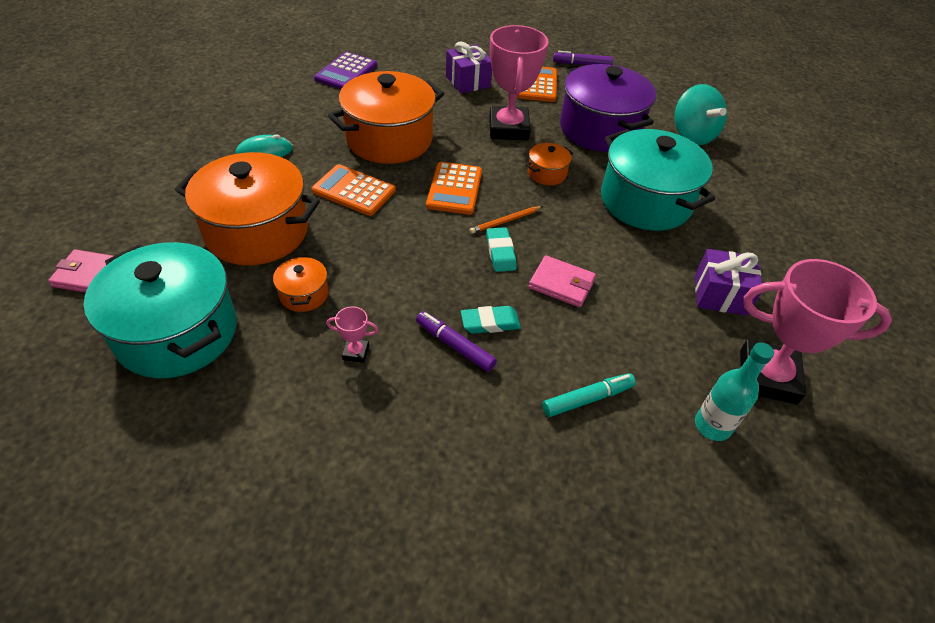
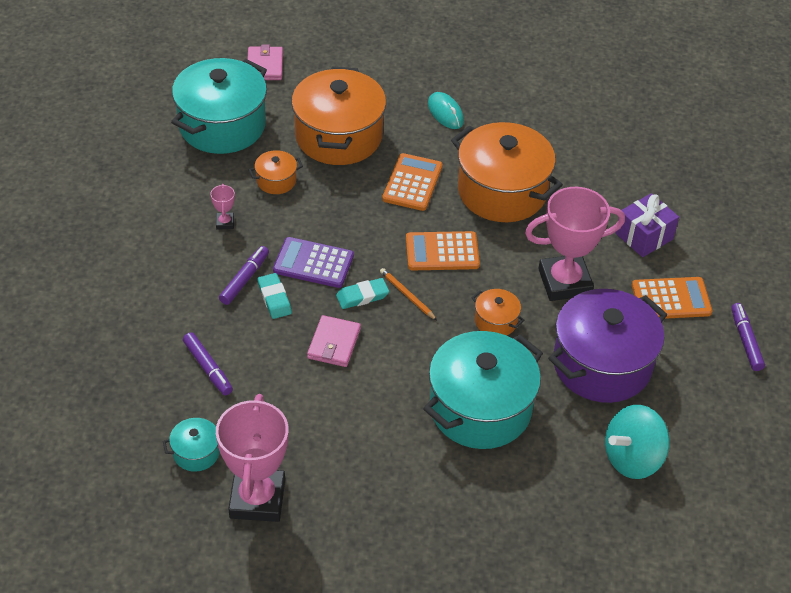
camera: 80 degrees right, 0 degrees up
purple calculator [314,52,377,89] -> purple calculator moved to [273,237,354,288]
turquoise marker [542,373,636,417] -> purple marker [183,332,233,395]
purple gift [695,249,762,316] -> none
turquoise bottle [695,342,774,441] -> turquoise pot [163,418,220,472]

